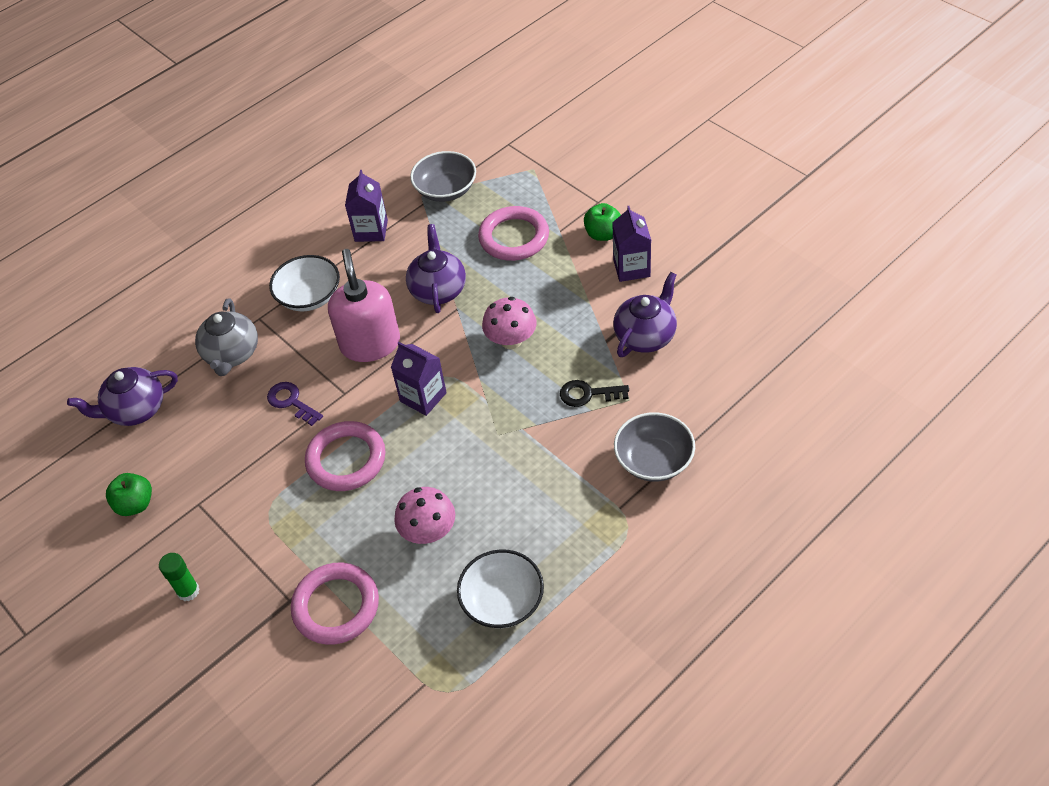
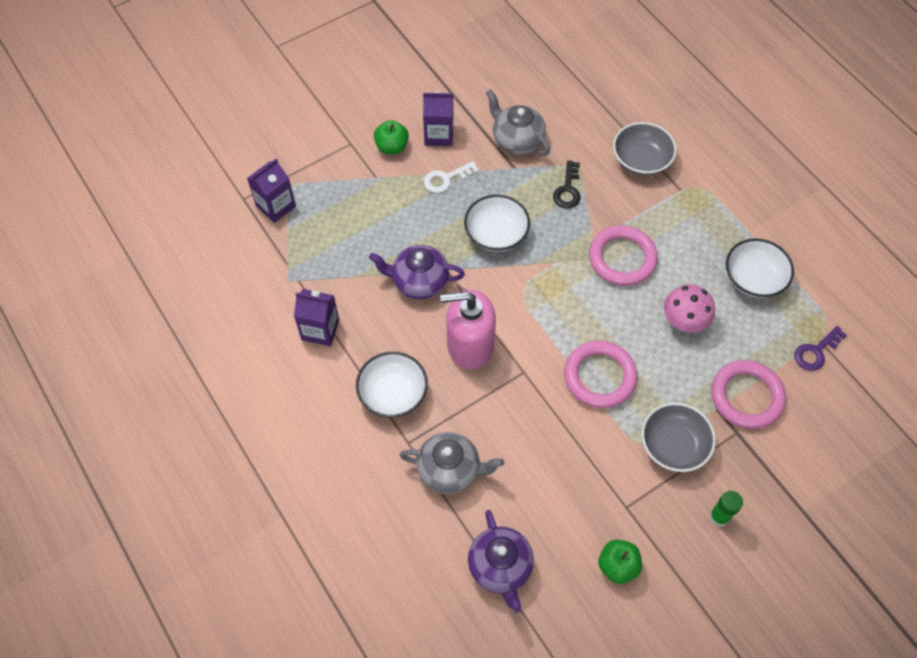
camera: 85 degrees left, 10 degrees up
purple key [267,382,323,426] -> purple key moved to [794,326,847,371]
purple carton [391,342,447,416] -> purple carton moved to [247,159,296,223]
grey bowl [410,151,476,202] -> grey bowl moved to [642,403,716,472]
pink ring [478,206,549,261] -> pink ring moved to [589,225,658,286]
pink mushroom [482,297,537,349] -> white bowl [464,195,530,252]
purple teapot [613,272,677,357] -> grey teapot [486,89,550,155]
none -> white key [424,161,479,193]

